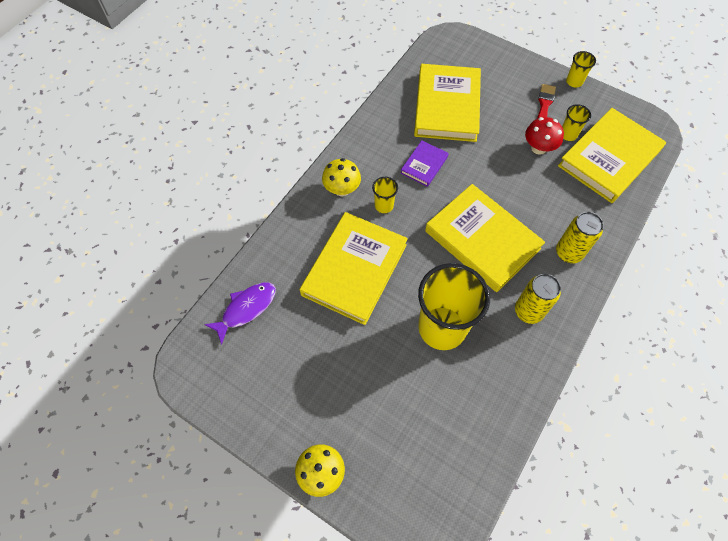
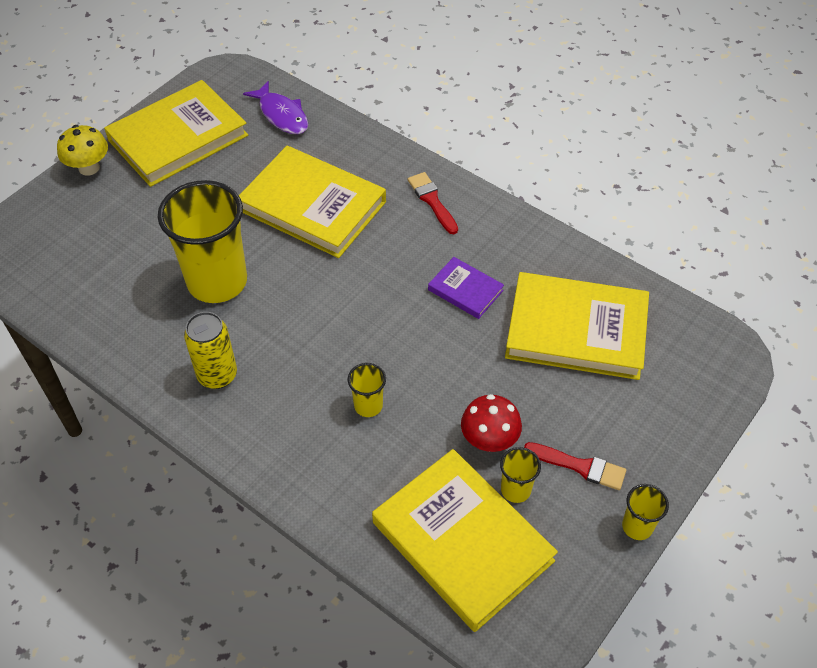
camera: 95 degrees right, 10 degrees down
yellow mushroom [322,158,361,196] -> red brush [408,172,458,234]
yellow cup [372,177,398,213] -> yellow cup moved to [348,363,386,417]
yellow book [425,184,545,292] -> yellow book moved to [104,80,248,187]
yellow can [556,212,604,263] -> none

